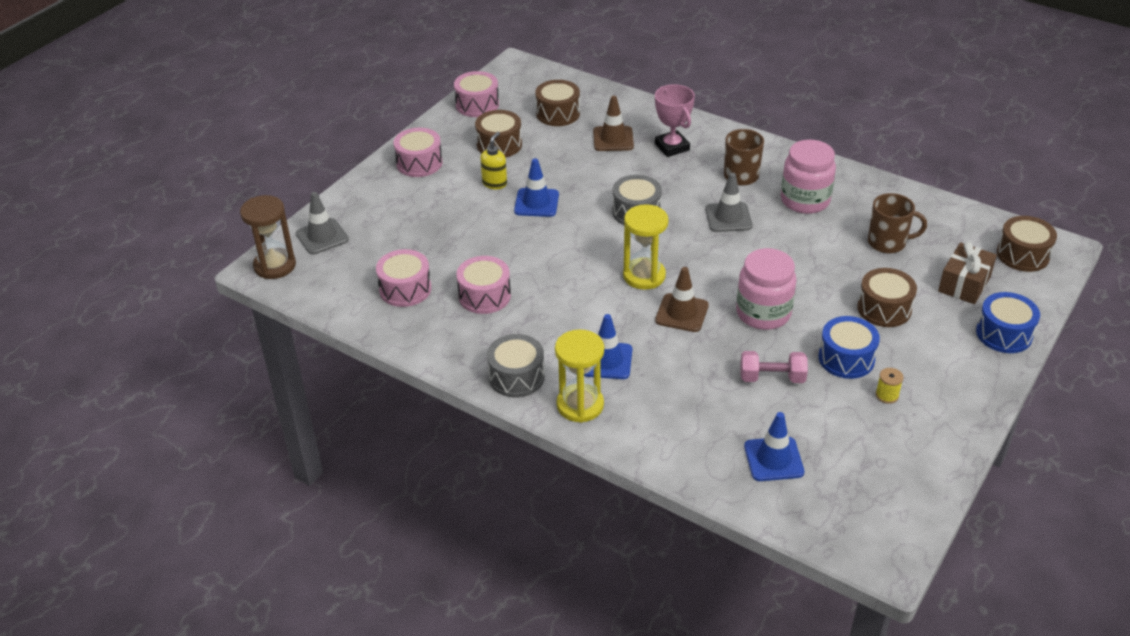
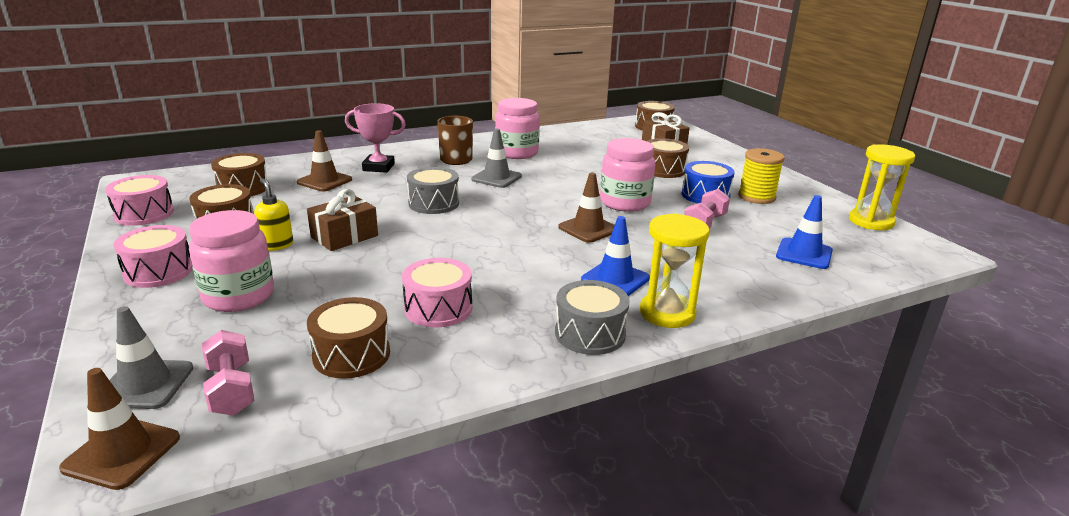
camera: 60 degrees left, 15 degrees down
brown hourglass [240,195,296,279] -> brown traffic cone [59,368,180,490]
pink drum [376,249,431,307] -> brown drum [307,297,390,379]
blue traffic cone [514,158,559,217] -> brown gift [307,189,378,251]
yellow hourglass [623,204,669,290] -> yellow hourglass moved to [849,144,915,230]
brown mug [868,193,927,253] -> none
yellow spool [876,368,904,404] -> yellow spool [738,148,785,204], size x1.91
blue drum [976,292,1040,353] -> none
none -> pink jar [189,210,274,312]
none -> pink dumbbell [202,330,254,416]

